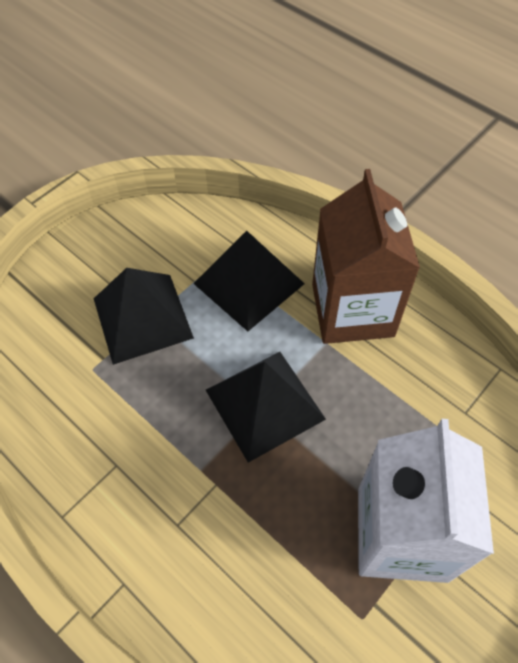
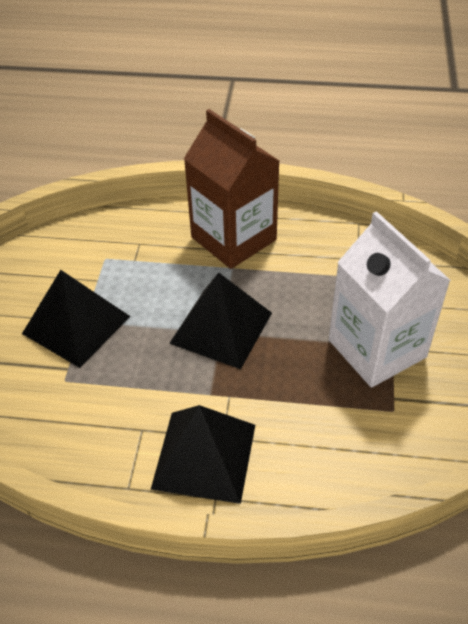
camera: 35 degrees left, 10 degrees down
black pyramid [193,231,305,331] -> black pyramid moved to [151,405,255,504]

